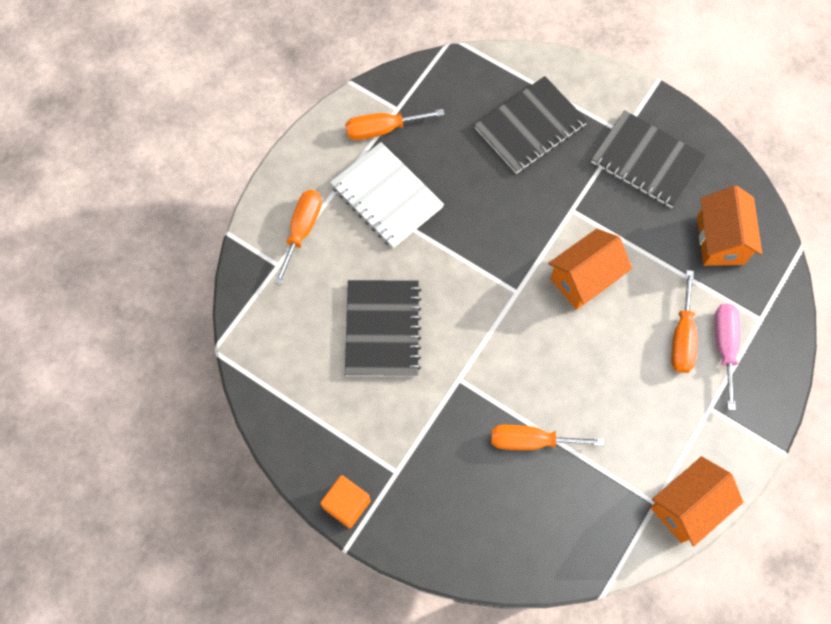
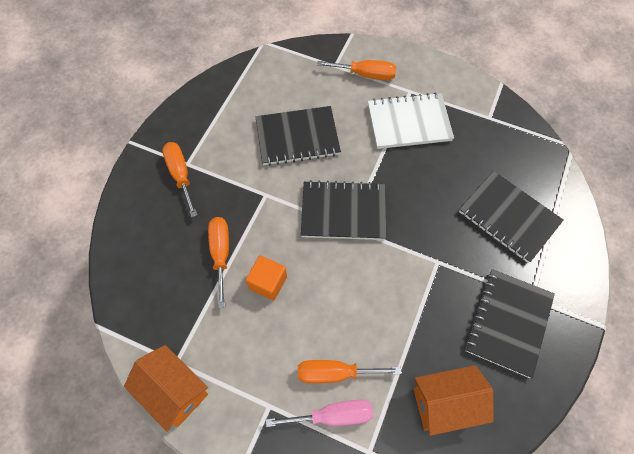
camera: 80 degrees right, 5 degrees down
orange cube [320,475,371,528] -> orange cube moved to [246,255,287,301]
white notebook [330,142,444,248] -> white notebook turned 45 degrees clockwise [368,92,454,149]
orange screwdriver [345,109,445,140] -> orange screwdriver moved to [162,142,197,217]
orange house [548,229,632,310] -> none
none -> black notebook [301,180,386,240]

